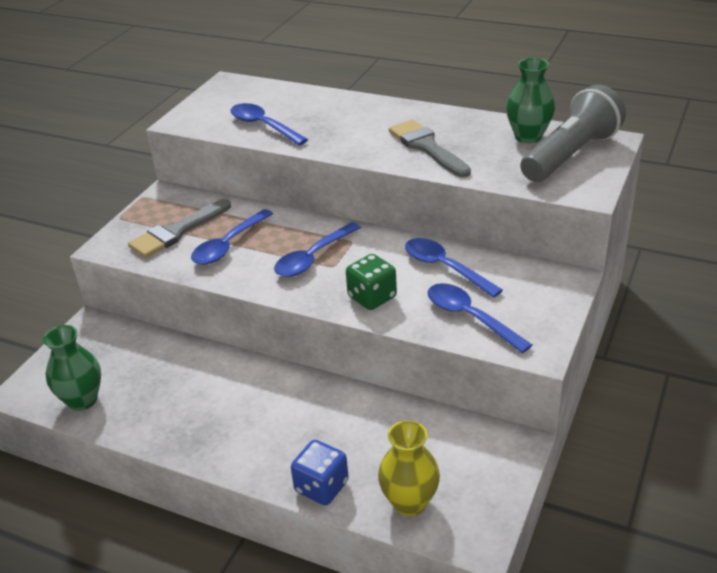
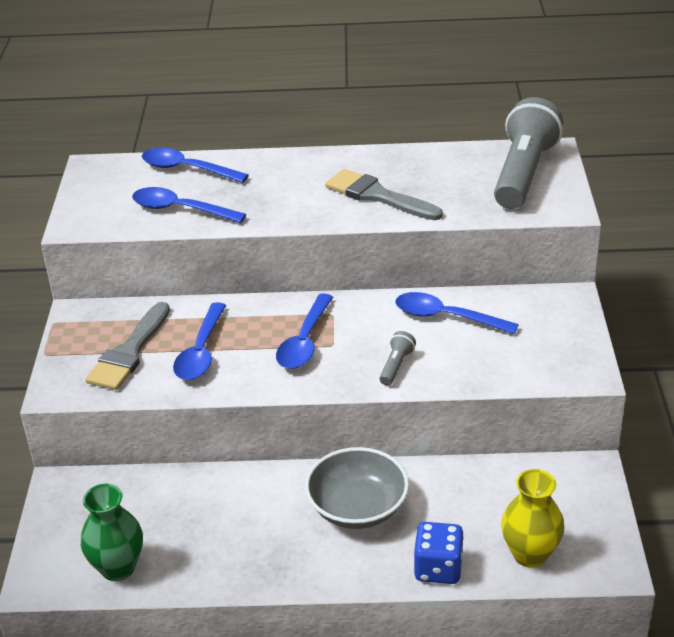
camera: 25 degrees left, 0 degrees up
green dice [346,254,397,310] -> grey flashlight [379,331,416,386]
blue spoon [428,283,532,353] -> blue spoon moved to [142,148,249,183]
green vase [506,58,555,143] -> none
none -> grey bowl [305,447,409,529]

